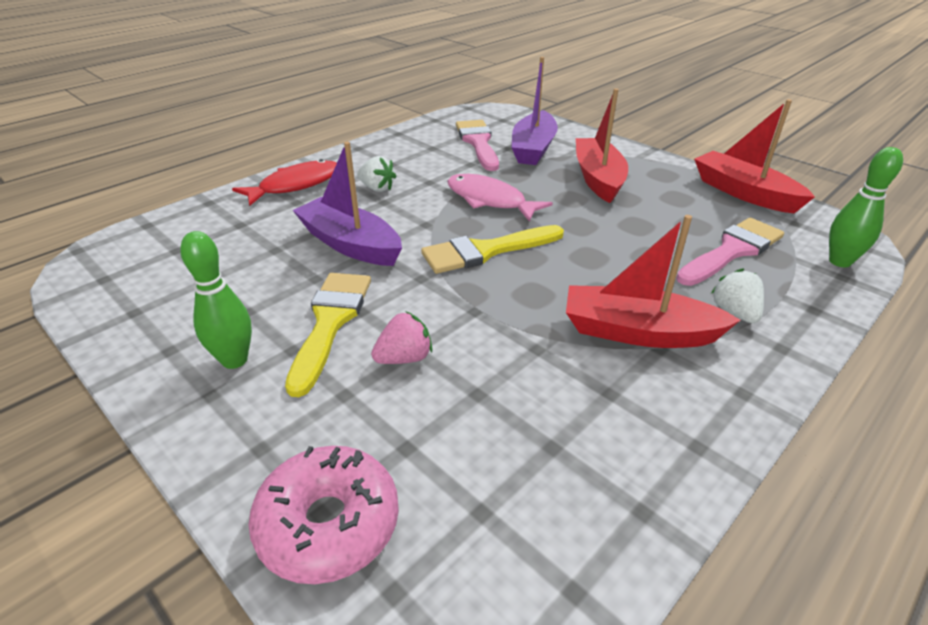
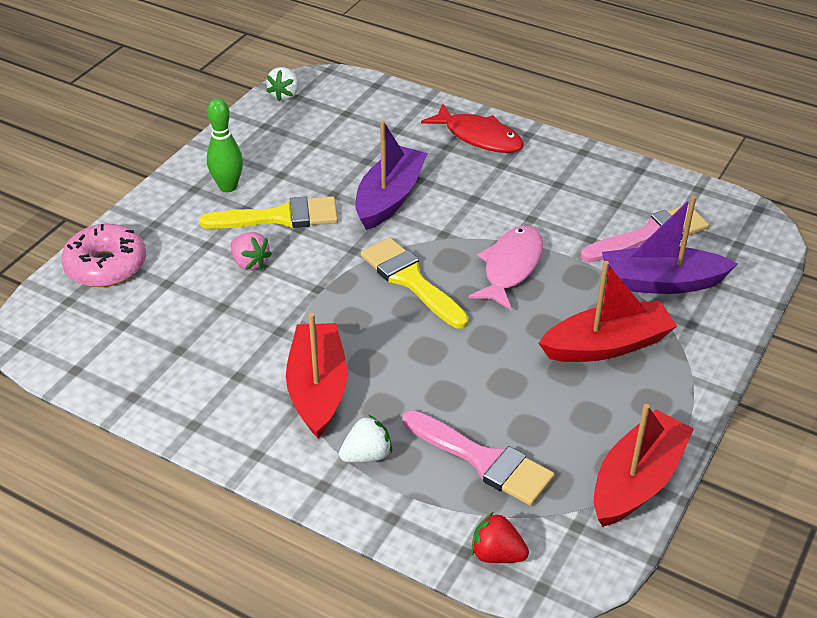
camera: 75 degrees right, 5 degrees up
white strawberry [357,156,397,192] -> white strawberry moved to [266,67,299,101]
green bowling pin [829,147,903,267] -> red strawberry [472,512,529,563]

